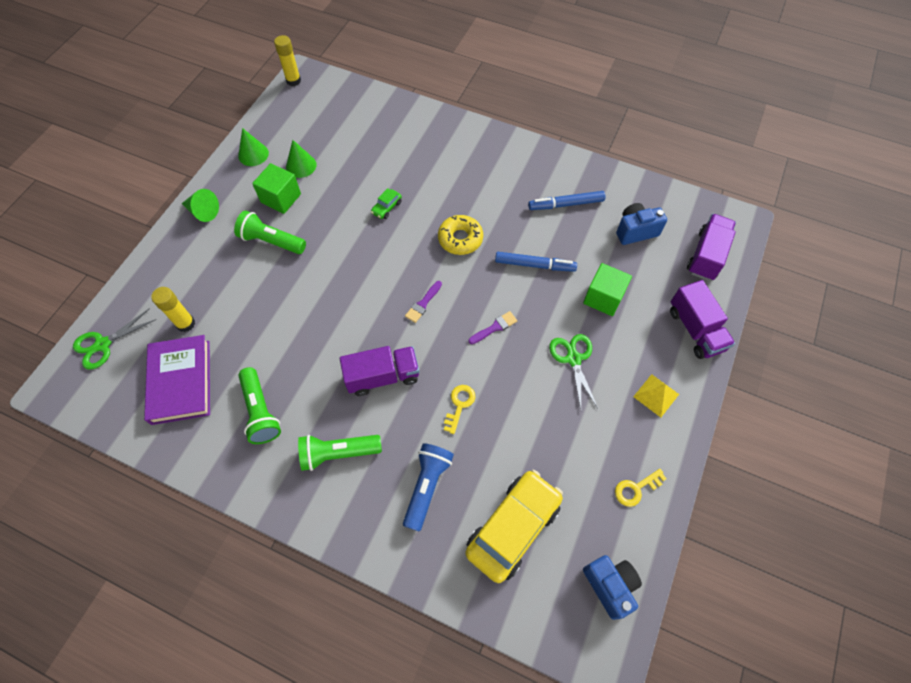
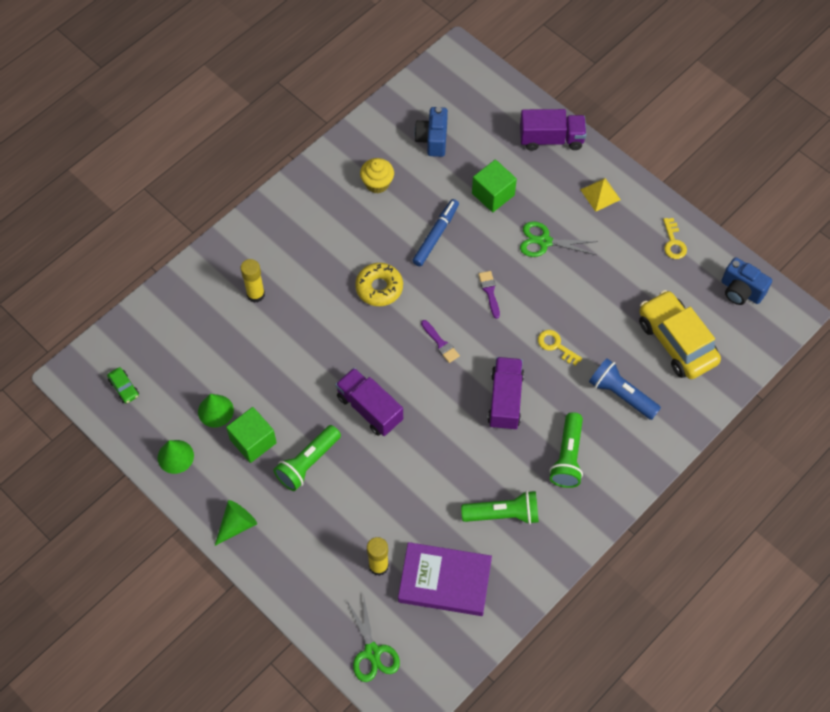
camera: 70 degrees left, 0 degrees up
yellow glue stick [274,35,301,86] -> yellow glue stick moved to [240,259,265,303]
green car [371,188,402,219] -> green car moved to [107,367,139,404]
blue marker [528,191,605,210] -> yellow cupcake [360,158,394,193]
blue camera [583,555,642,620] -> blue camera turned 135 degrees counterclockwise [721,257,772,305]
purple truck [687,214,736,281] -> purple truck moved to [335,368,403,436]

